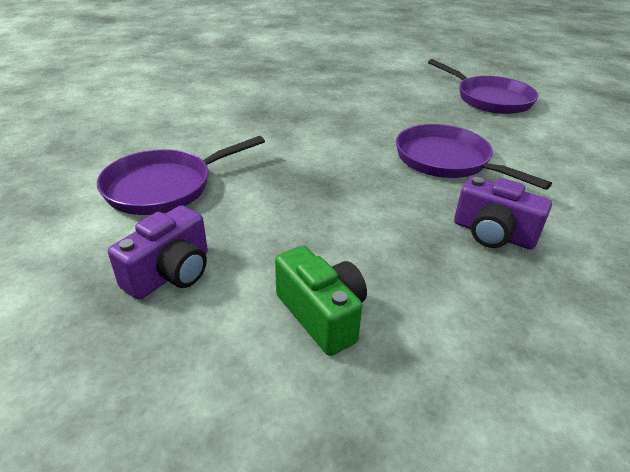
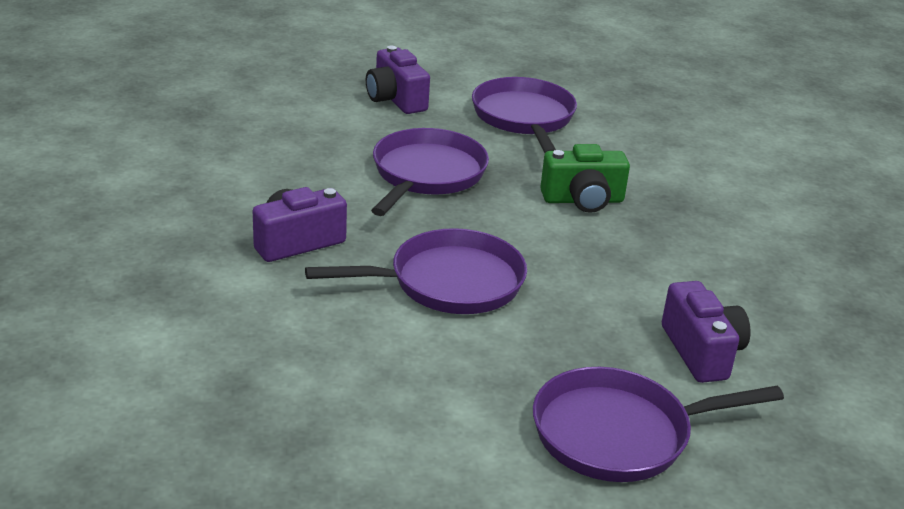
camera: 115 degrees right, 5 degrees down
green camera [275,245,367,356] -> green camera moved to [540,144,630,213]
none -> purple pan [371,128,489,216]
none -> purple camera [662,281,750,383]

